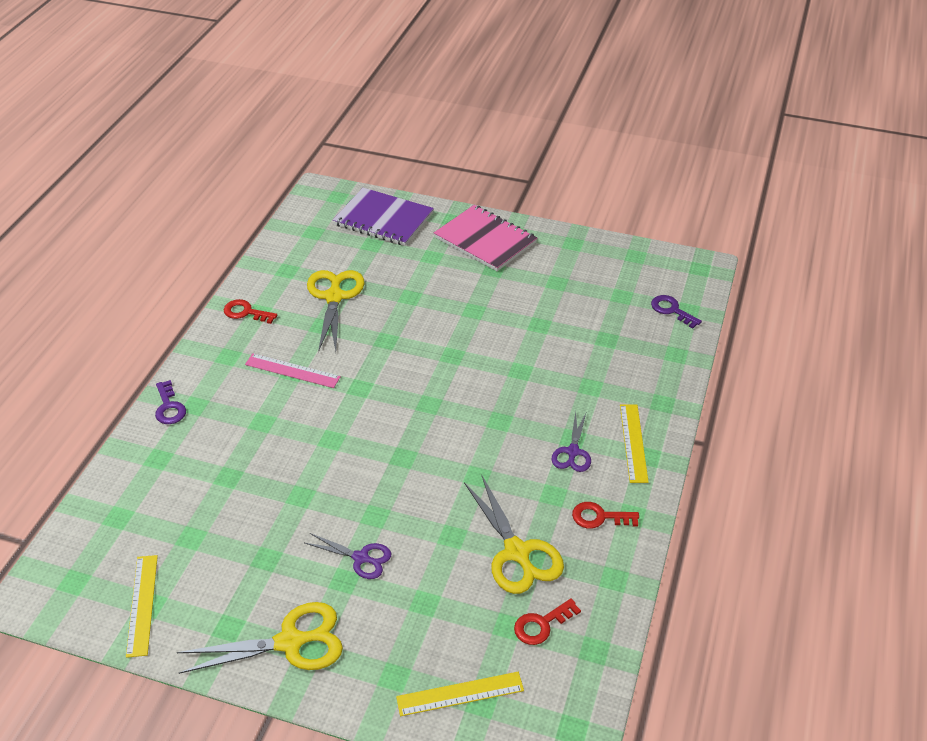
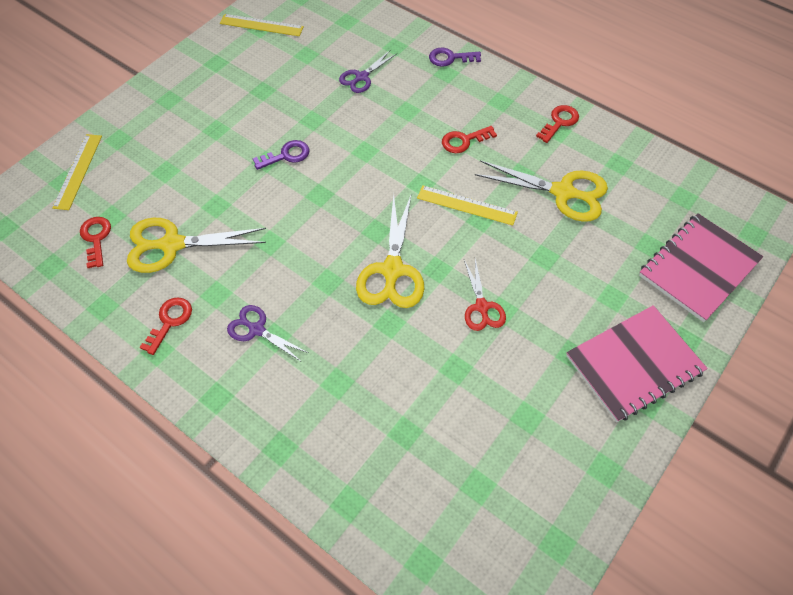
camera: 110 degrees right, 15 degrees up
yellow scissors [177,602,343,674] -> yellow scissors moved to [356,194,424,308]
pink ruler [245,353,341,388] -> red key [442,126,497,153]
purple scissors [305,533,391,579] -> purple scissors moved to [339,51,396,93]
purple notebook [333,188,434,246] -> pink notebook [639,213,763,322]
yellow ruler [620,405,649,483] -> yellow ruler moved to [417,185,518,226]
purple key [651,295,702,328] -> purple key moved to [253,140,310,170]
none -> red scissors [464,259,506,331]

